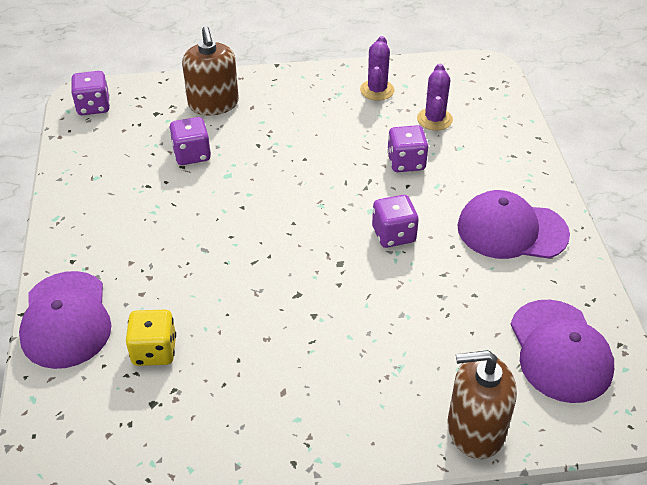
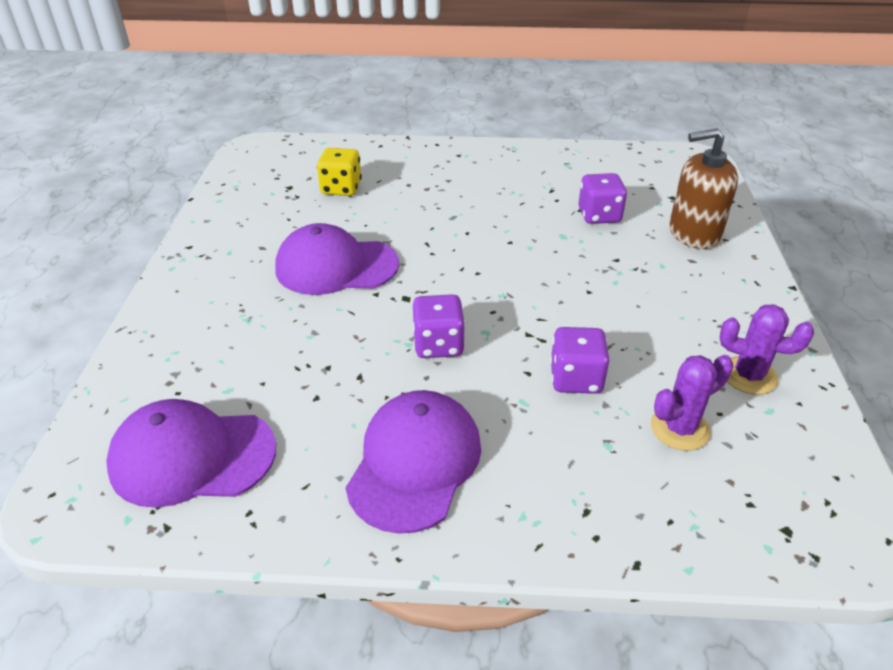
camera: 100 degrees right, 5 degrees down
purple cap [19,271,112,369] -> purple cap moved to [275,223,399,295]
purple dice [71,71,110,115] -> none
purple cactus [417,64,453,130] -> purple cactus turned 45 degrees counterclockwise [651,355,734,451]
brown soap dispenser [447,350,517,459] -> none

